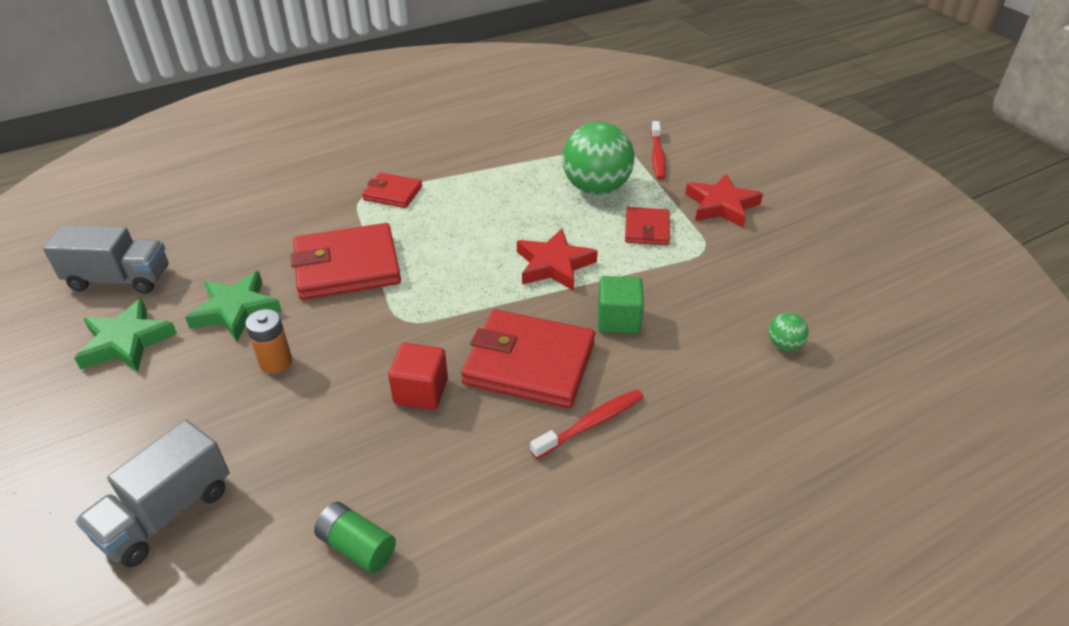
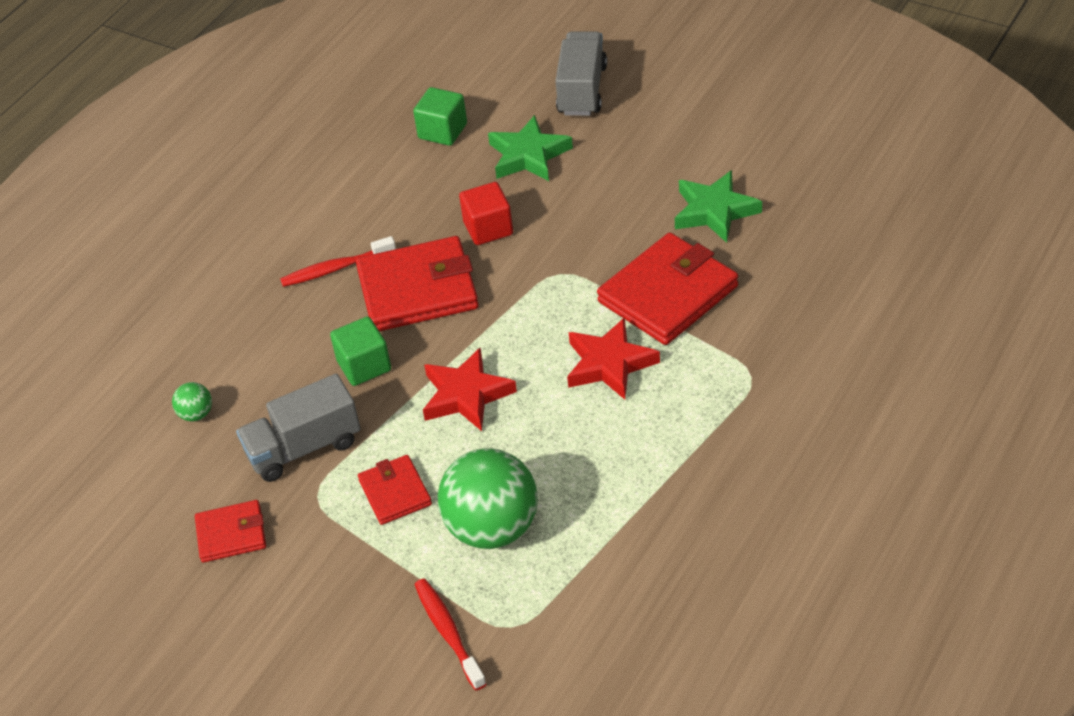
camera: 155 degrees right, 5 degrees up
grey truck [43,225,168,294] -> grey truck moved to [236,374,361,482]
green star [74,298,177,372] -> green star moved to [488,115,573,181]
orange battery [245,309,292,374] -> none
green battery [314,502,396,573] -> green cube [413,87,467,146]
red wallet [362,173,422,208] -> red wallet moved to [195,500,266,563]
red toothbrush [530,389,644,459] -> red toothbrush turned 45 degrees clockwise [280,236,396,287]
red star [685,174,763,228] -> red star moved to [567,317,660,400]

